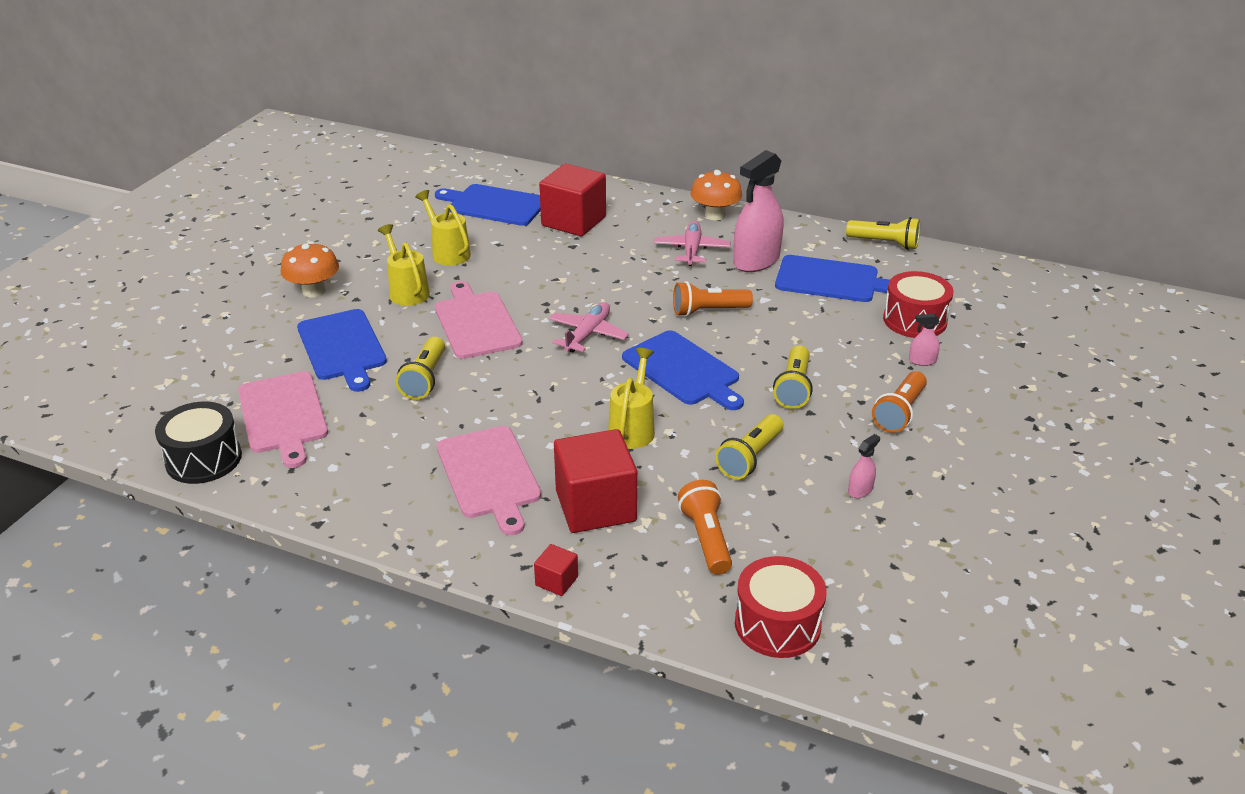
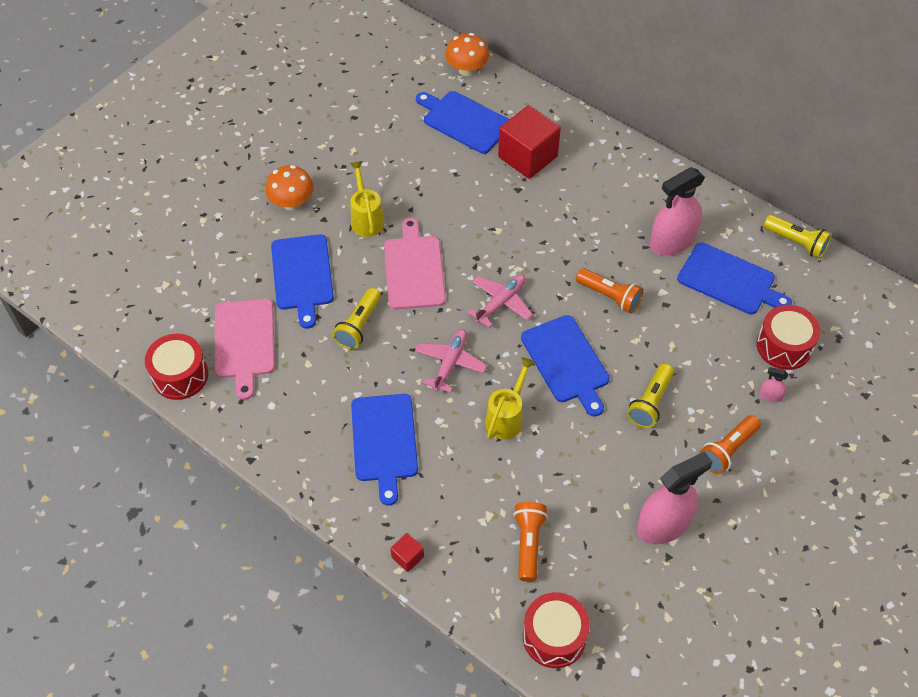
camera: 15 degrees right, 20 degrees up
black drum [155,402,242,484] -> red drum [145,334,208,400]
yellow watering can [415,190,471,266] -> none
pink cutting board [437,426,541,535] -> blue cutting board [351,394,418,506]
red cube [554,429,637,533] -> none
pink plane [654,221,731,266] -> pink plane moved to [415,329,487,393]
orange flashlight [673,281,753,317] -> orange flashlight turned 150 degrees counterclockwise [576,268,643,314]
orange mushroom [691,170,742,221] -> orange mushroom moved to [445,33,490,76]
yellow flashlight [715,414,783,480] -> none
pink spray bottle [848,434,880,498] -> pink spray bottle [637,451,712,544], size x2.38

